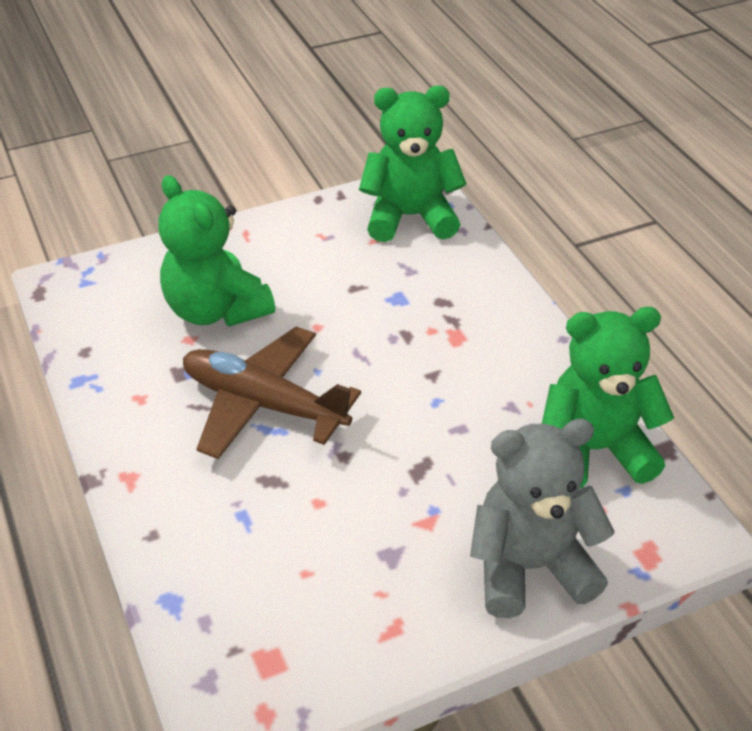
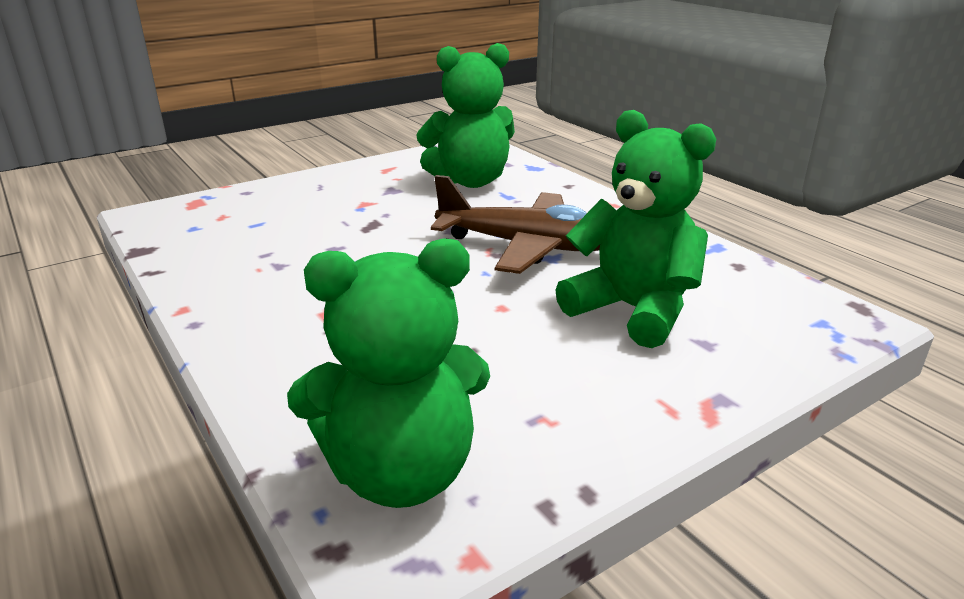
camera: 170 degrees right, 15 degrees down
grey teddy bear [470,419,615,618] -> none
green teddy bear [542,307,674,489] -> green teddy bear moved to [416,43,515,188]

